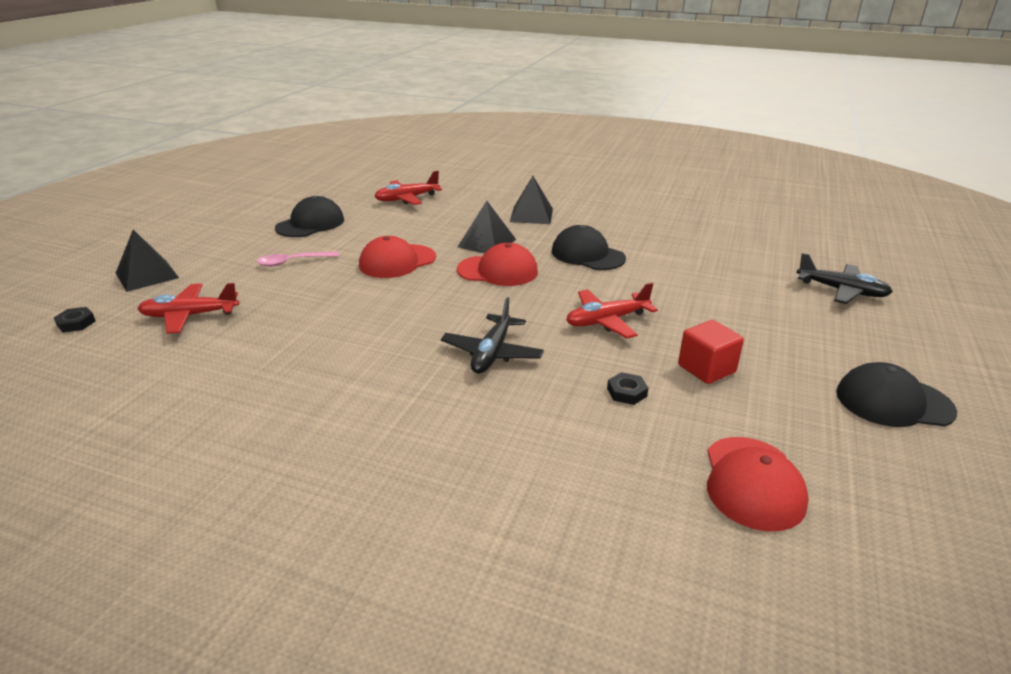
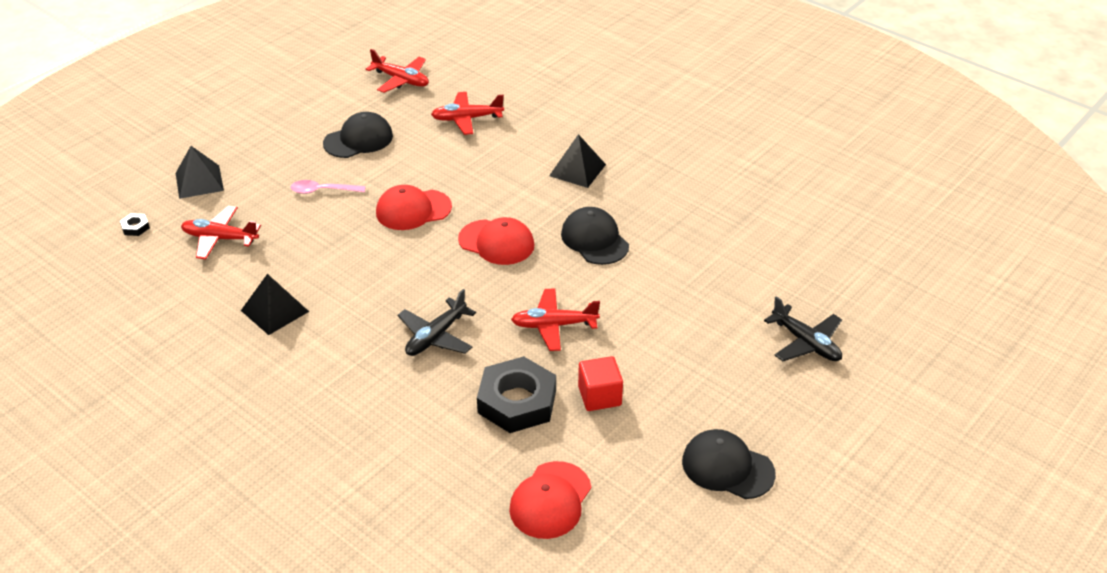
camera: 20 degrees right, 10 degrees up
black pyramid [458,201,516,253] -> black pyramid moved to [241,274,309,335]
black nut [607,372,648,405] -> black nut [477,356,556,433], size x2.48
none -> red plane [366,49,429,93]

